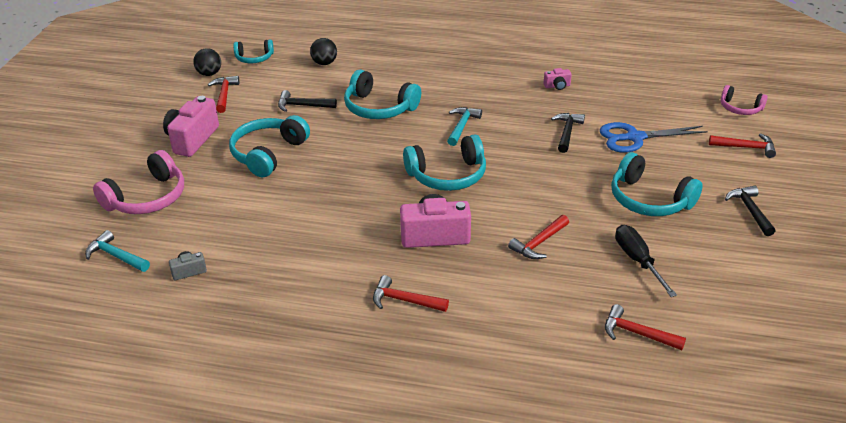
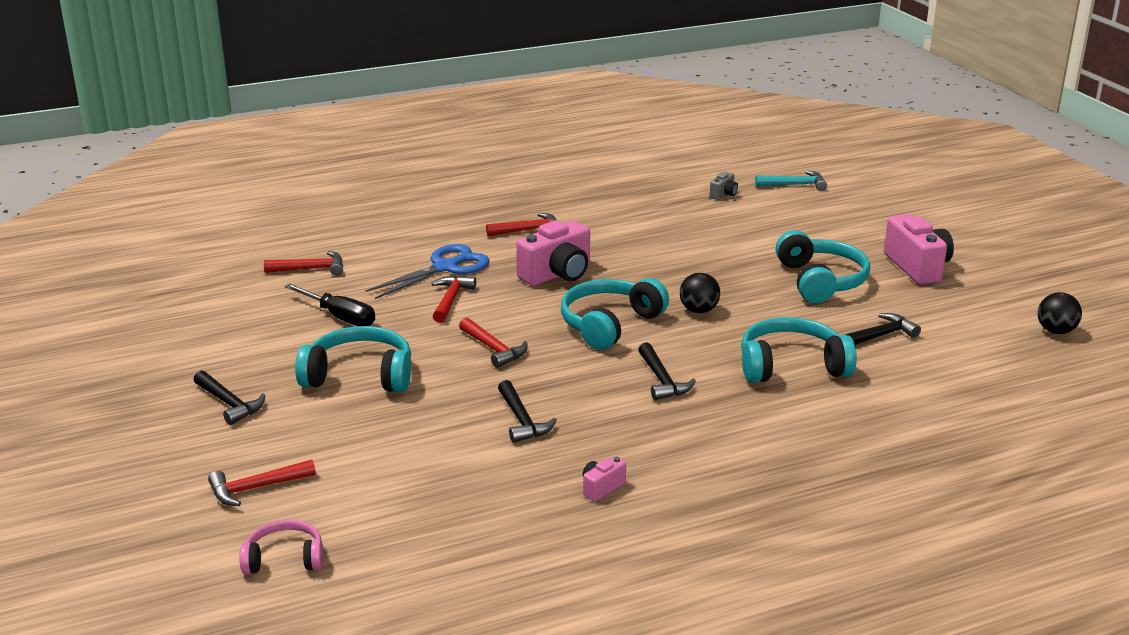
camera: 145 degrees right, 10 degrees down
pink headphones [93,150,184,214] -> none
red hammer [208,76,239,113] -> red hammer moved to [459,317,528,368]
turquoise headphones [233,40,274,63] -> none
black ball [310,38,337,65] -> black ball moved to [680,273,720,313]
turquoise hammer [447,107,482,146] -> black hammer [638,342,696,400]
blue scissors [600,122,708,153] -> blue scissors moved to [365,244,490,299]

